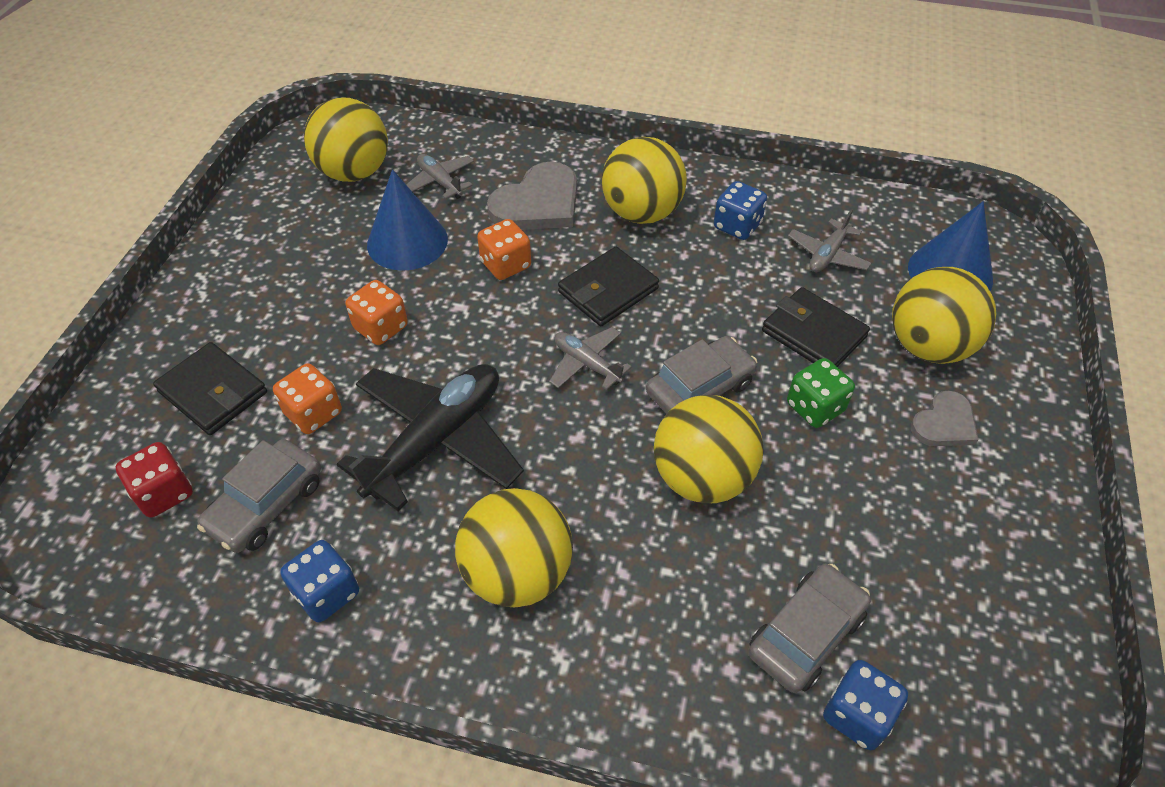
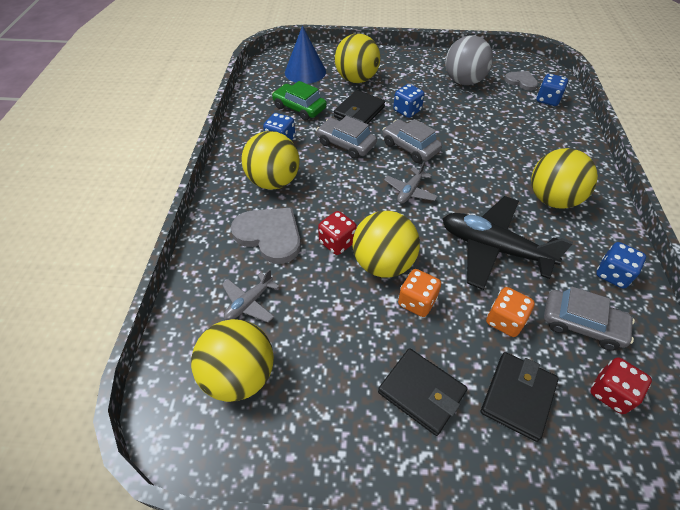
camera: 100 degrees left, 0 degrees up
blue cone [367,170,448,271] -> none
orange dice [477,219,531,280] -> red dice [318,211,357,255]
black wallet [558,247,659,326] -> black wallet moved to [378,348,467,436]
yellow ball [654,395,763,503] -> yellow ball moved to [353,211,420,278]
grey car [748,564,871,693] -> grey car moved to [316,116,377,159]
green dice [787,358,855,428] -> blue dice [393,84,424,118]
grey plane [788,209,871,272] -> green car [272,81,327,121]
grey heart [911,391,979,446] -> grey heart moved to [504,71,538,91]
none -> grey ball [445,35,493,85]

